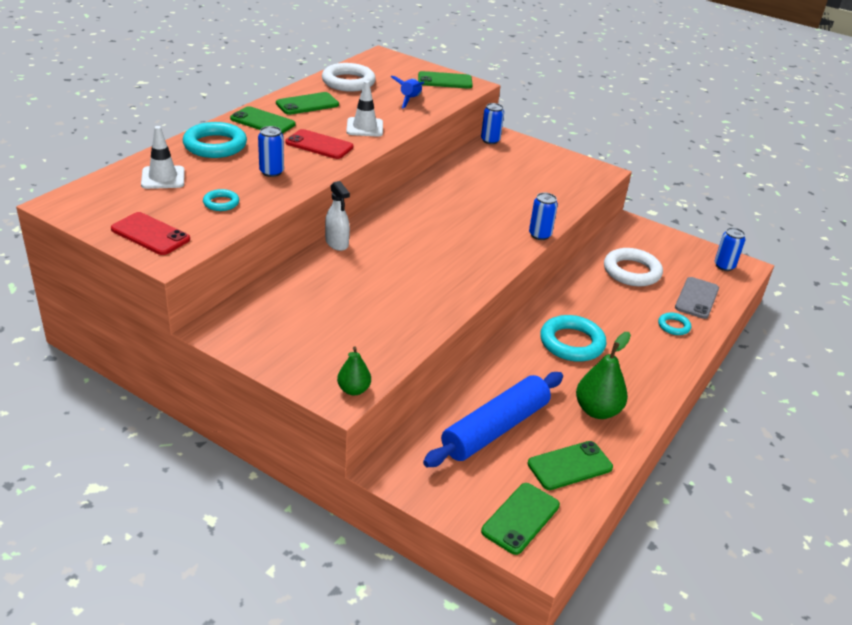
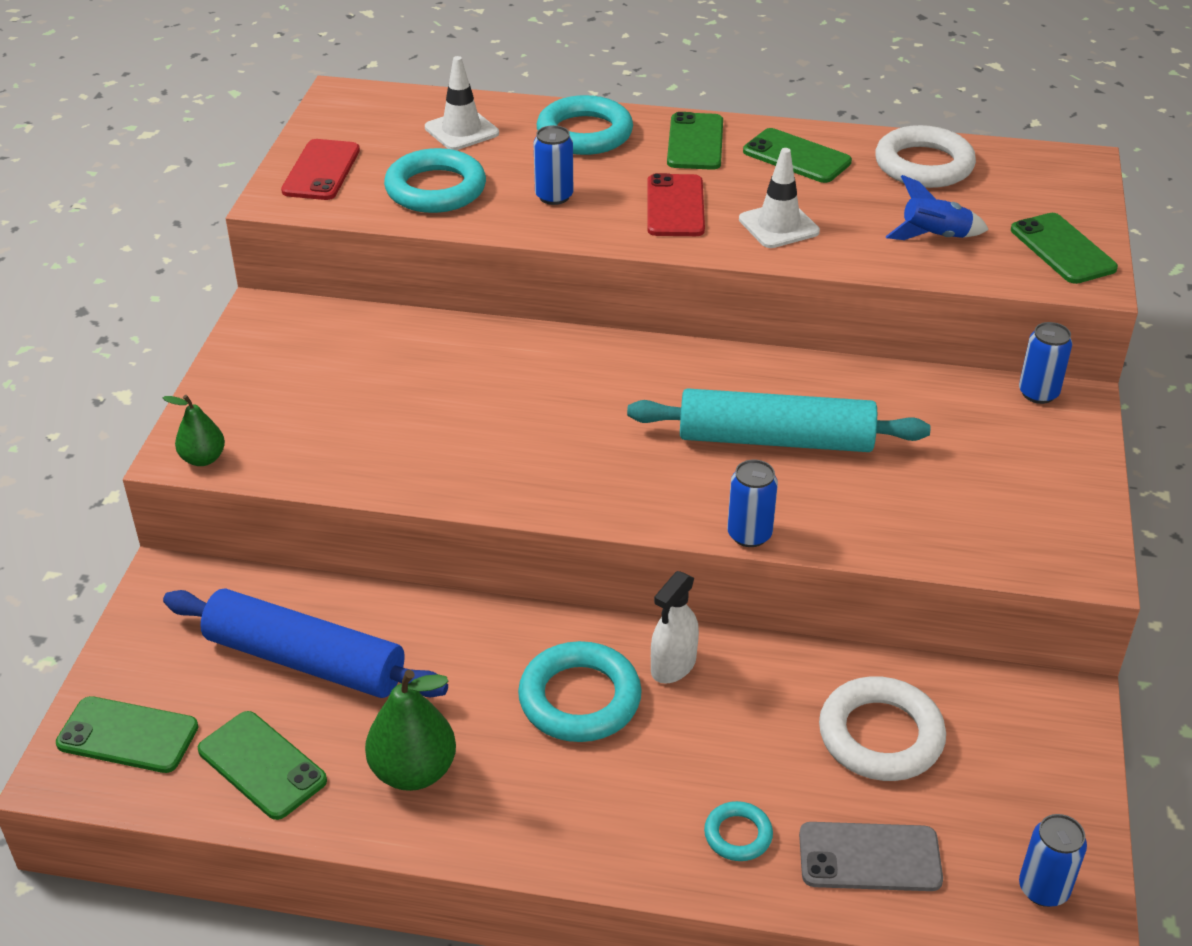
camera: 70 degrees right, 5 degrees up
turquoise ring [203,189,239,211] -> turquoise ring [384,148,486,213], size x1.94
white spray bottle [325,181,350,251] -> white spray bottle moved to [651,571,699,684]
none -> turquoise rolling pin [627,388,931,452]

